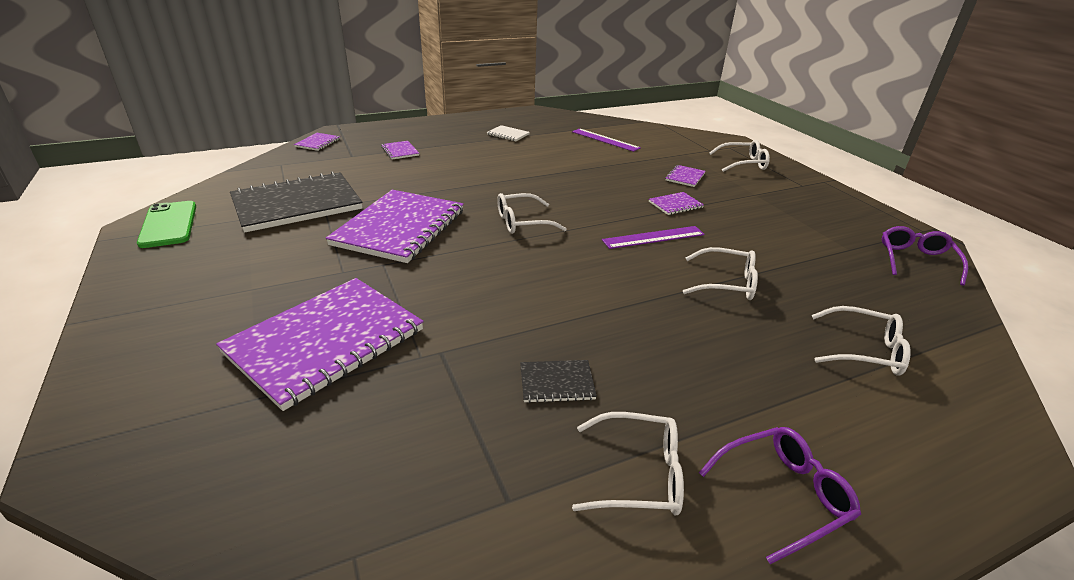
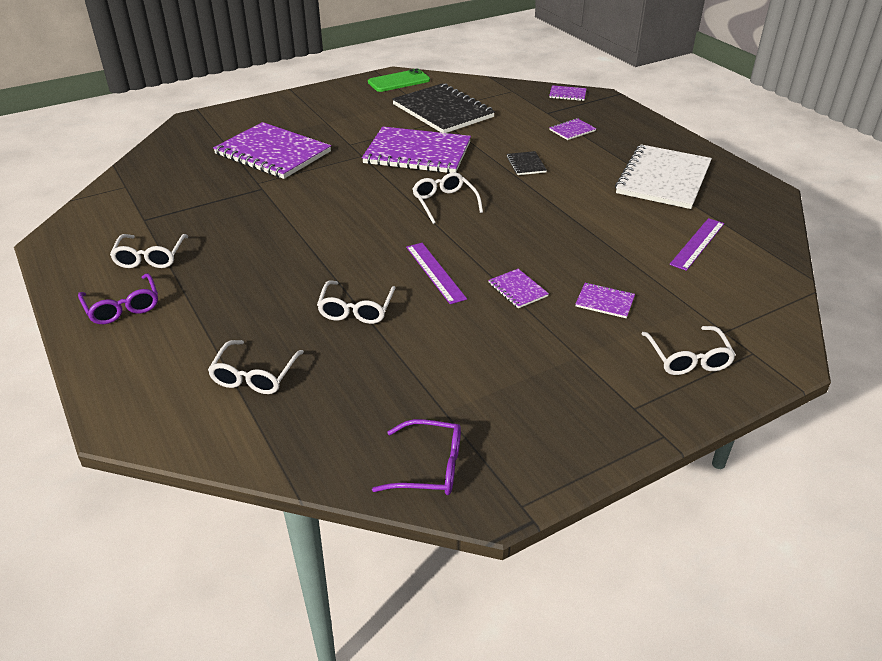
camera: 85 degrees right, 5 degrees up
white notebook [487,125,530,141] -> white notebook [615,144,712,209], size x2.38
black notebook [520,360,597,403] -> black notebook moved to [507,151,547,175]

